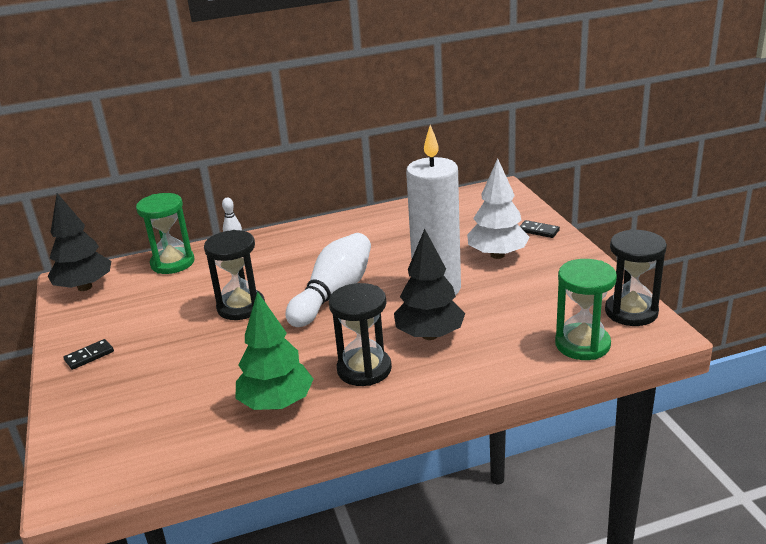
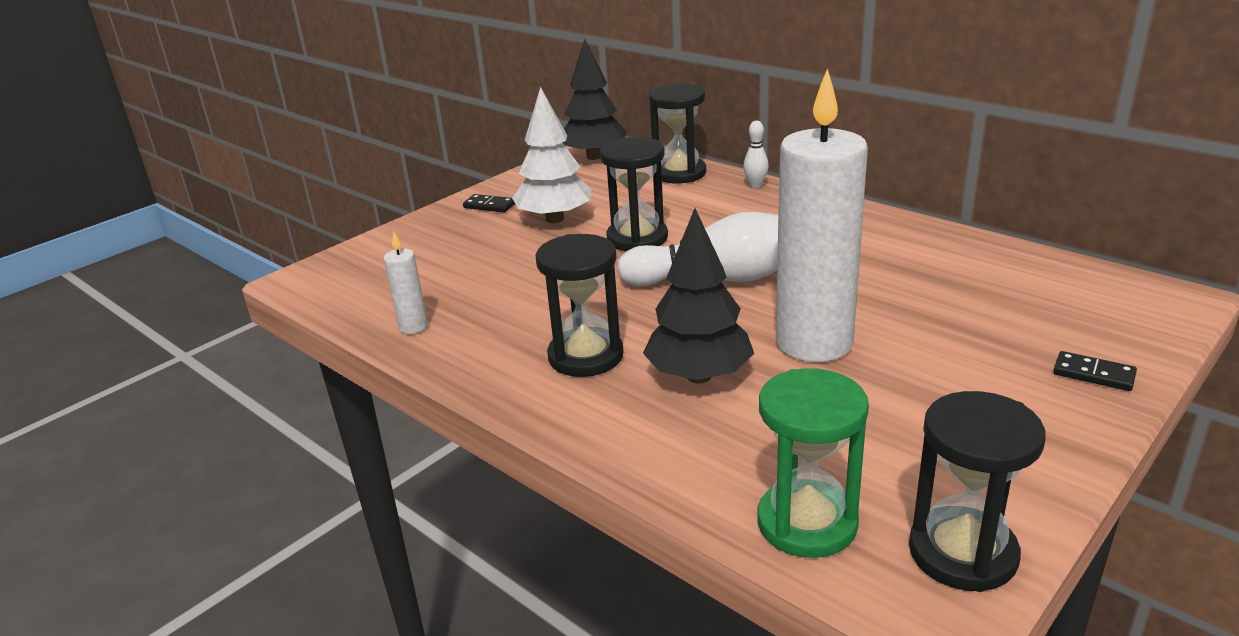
camera: 60 degrees right, 0 degrees up
green hourglass [136,193,195,274] -> black hourglass [649,84,706,183]
green tree [235,291,314,410] -> none
white tree [467,158,529,259] -> white tree moved to [512,87,592,223]
black domino [520,220,560,238] -> black domino turned 60 degrees counterclockwise [1053,351,1137,391]
none -> white candle [383,232,428,334]

